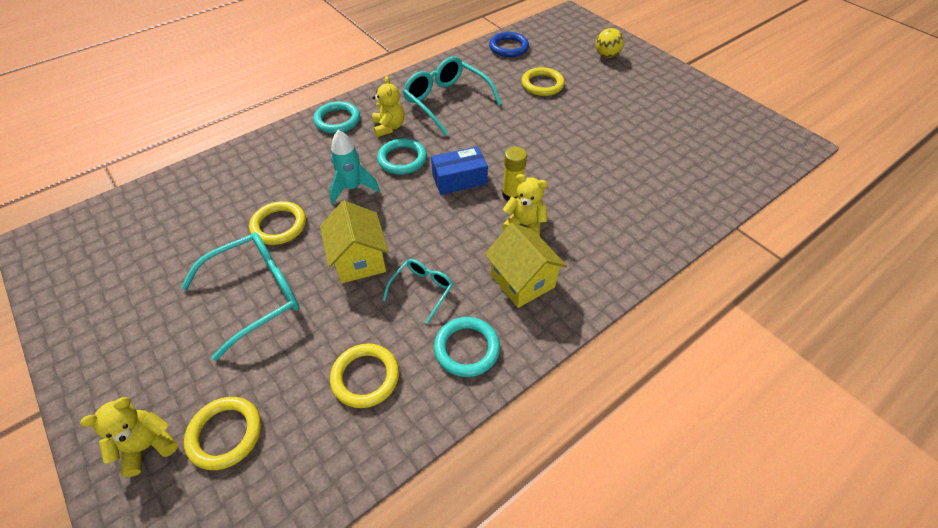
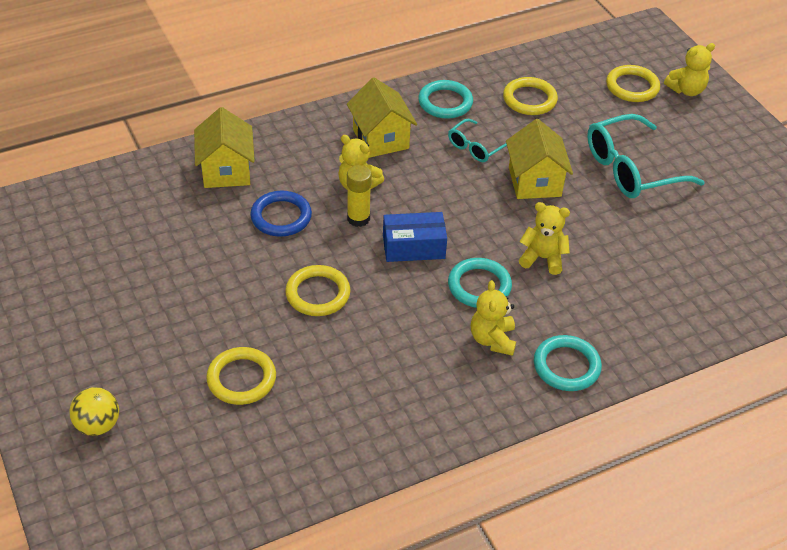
camera: 170 degrees left, 5 degrees down
yellow ring [249,201,306,245] -> yellow ring moved to [285,265,350,316]
turquoise rocket [329,130,380,204] -> yellow teddy bear [519,202,570,275]
turquoise glasses [403,56,502,136] -> none
blue ring [489,32,529,57] -> blue ring moved to [250,191,312,237]
none -> yellow house [194,107,255,188]

